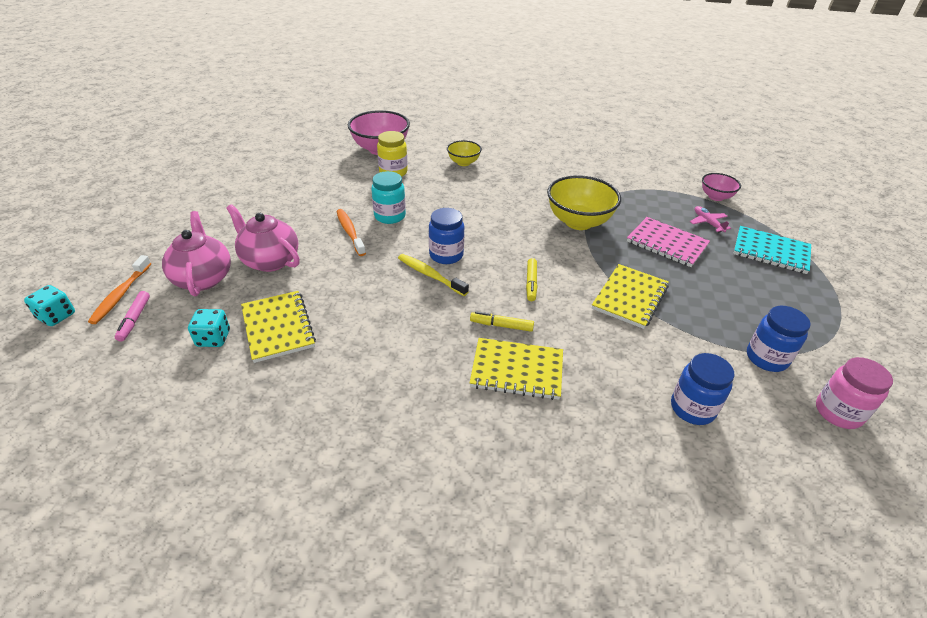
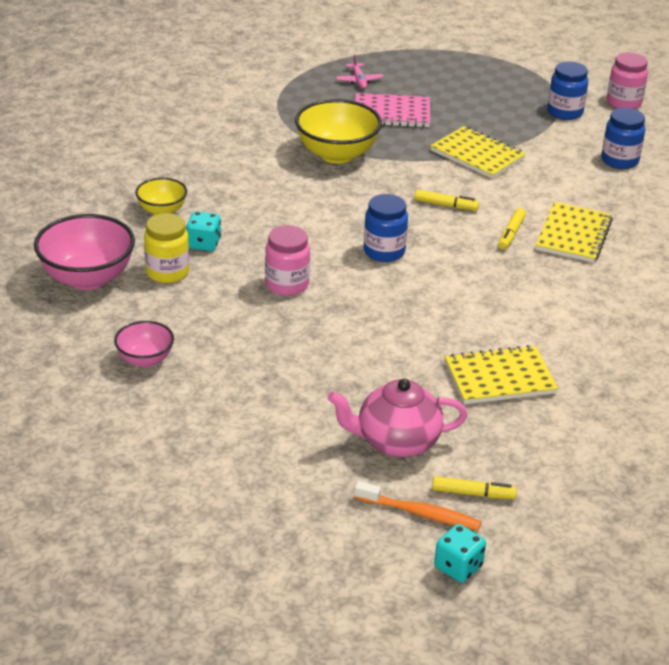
camera: 80 degrees left, 5 degrees down
pink marker [114,291,150,341] -> yellow marker [432,476,517,499]
turquoise dice [188,309,230,347] -> turquoise dice moved to [186,211,221,251]
pink teapot [226,204,300,272] -> none
orange toothbrush [336,209,366,256] -> none
turquoise jar [371,171,406,224] -> pink jar [265,225,310,296]
yellow toothbrush [398,254,469,296] -> none
pink notebook [627,217,710,267] -> pink notebook turned 45 degrees clockwise [355,93,430,128]
pink plane [690,206,731,232] -> pink plane turned 90 degrees counterclockwise [336,54,384,89]
pink bowl [702,173,741,201] -> pink bowl moved to [114,321,174,367]
turquoise notebook [733,226,811,274] -> none

